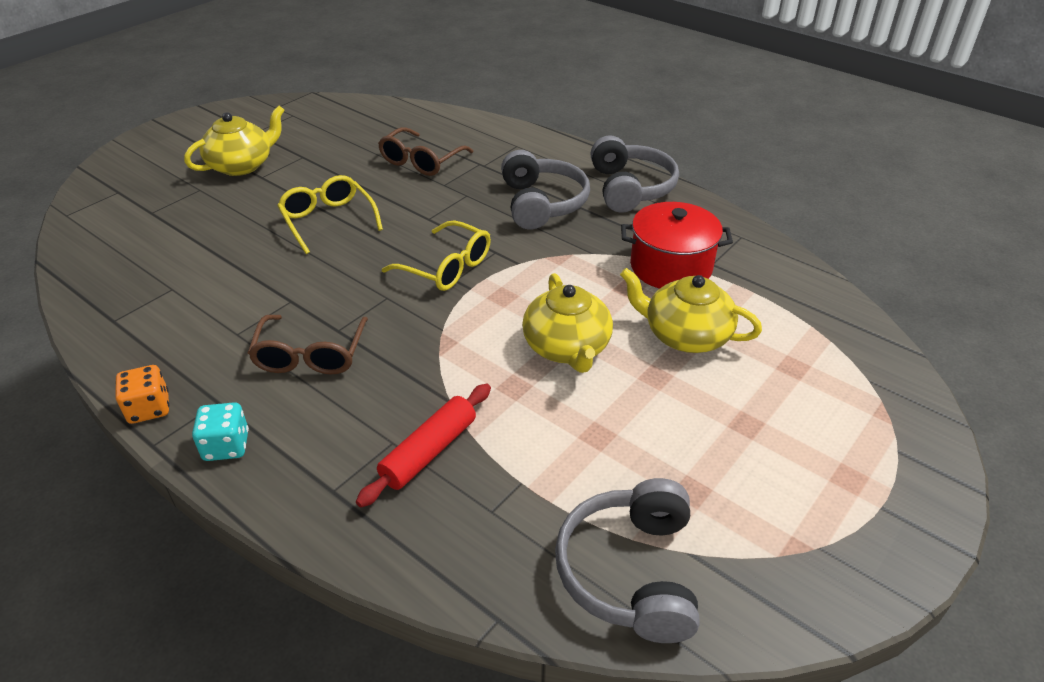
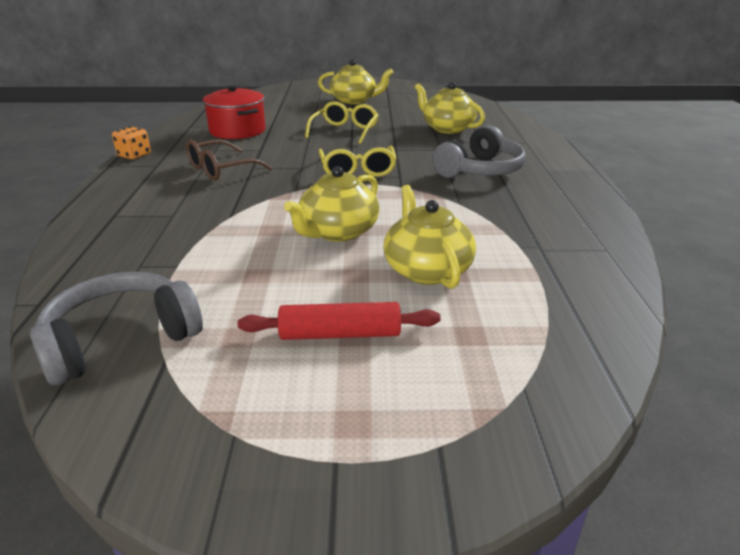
camera: 50 degrees right, 10 degrees down
turquoise dice [192,402,249,461] -> none
red rolling pin [356,384,491,507] -> red rolling pin moved to [238,302,440,340]
brown glasses [378,127,473,176] -> yellow teapot [415,82,485,134]
grey headphones [590,135,679,213] -> none
red pot [621,202,733,289] -> red pot moved to [203,85,265,139]

